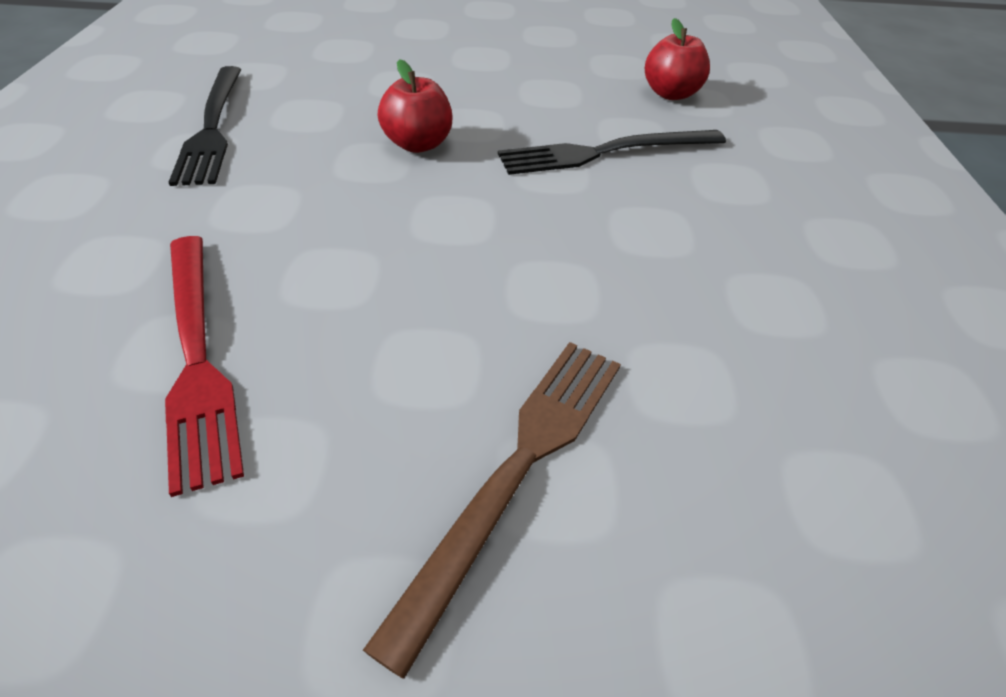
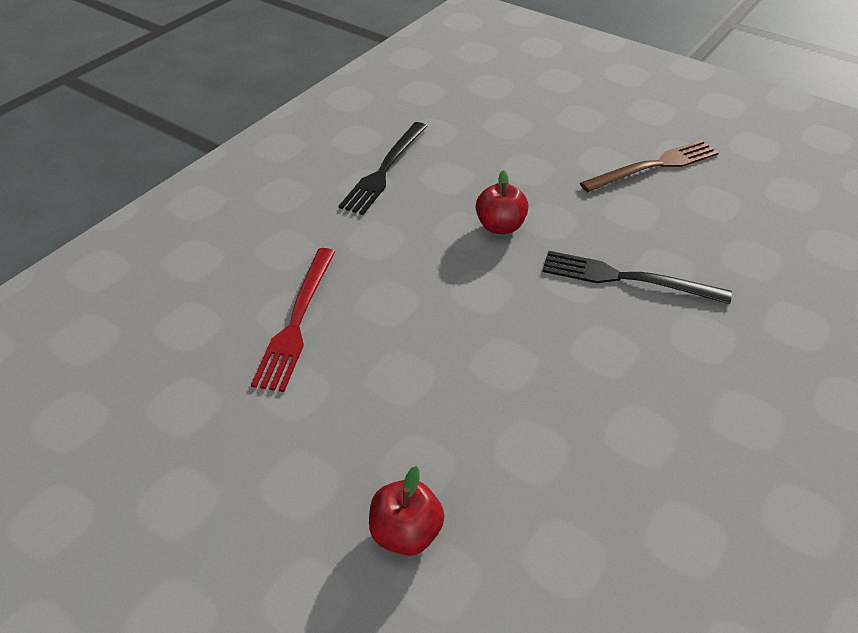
camera: 35 degrees right, 0 degrees up
brown fork [363,342,621,679] -> brown fork moved to [580,140,719,192]
red apple [645,18,710,100] -> red apple moved to [369,466,445,556]

